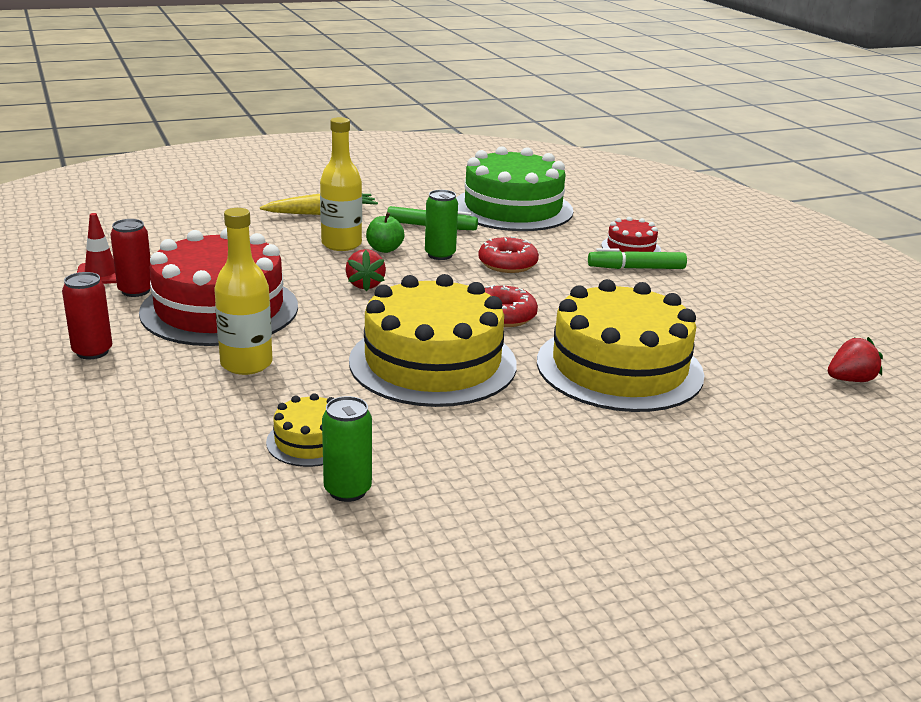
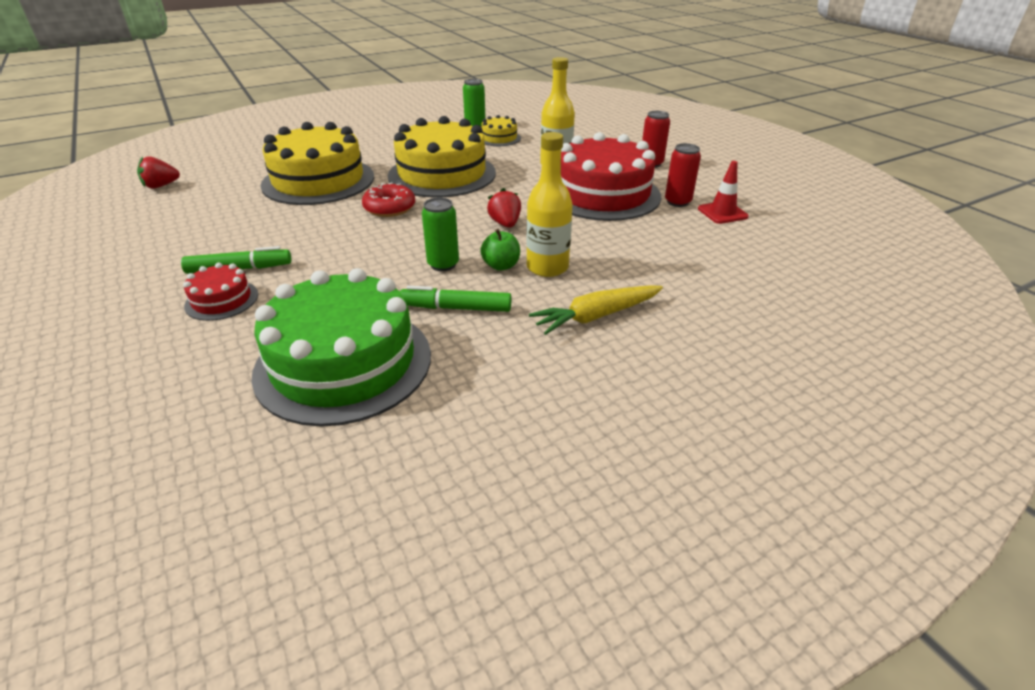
camera: 175 degrees right, 10 degrees up
red donut [478,237,539,273] -> none

